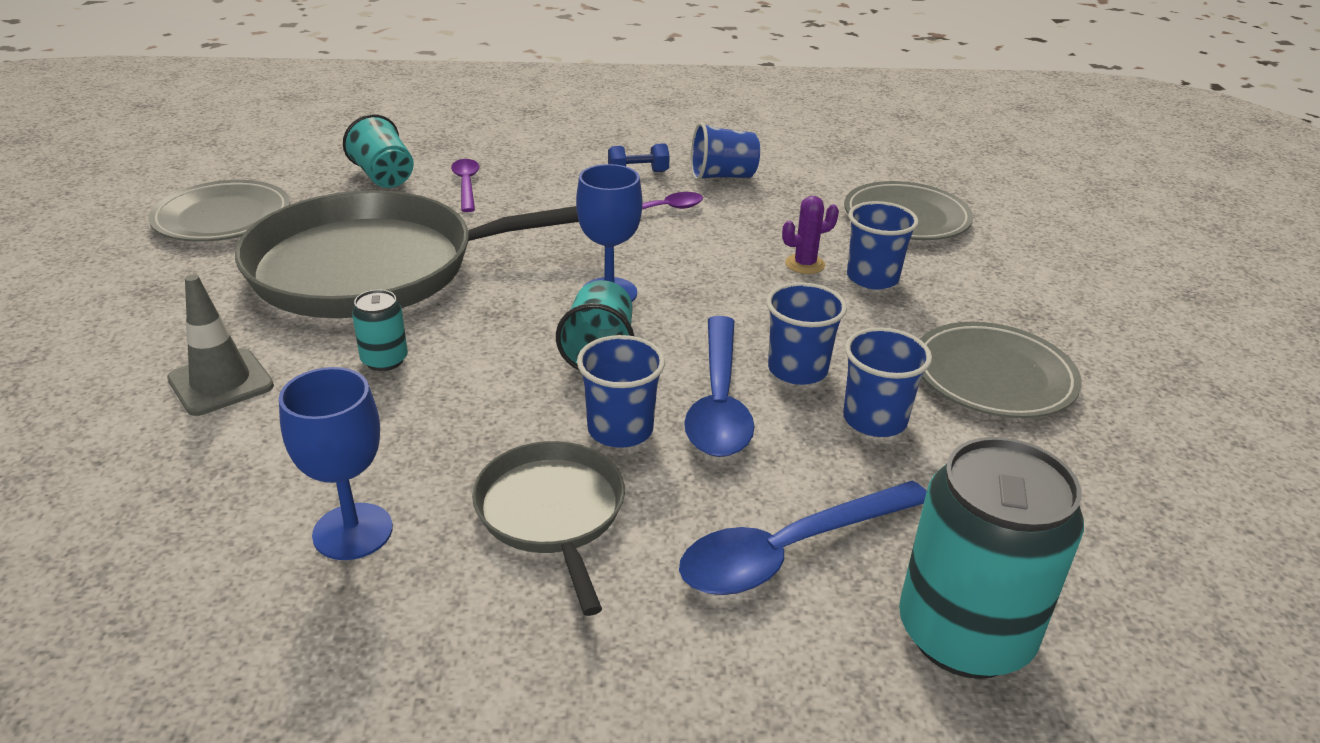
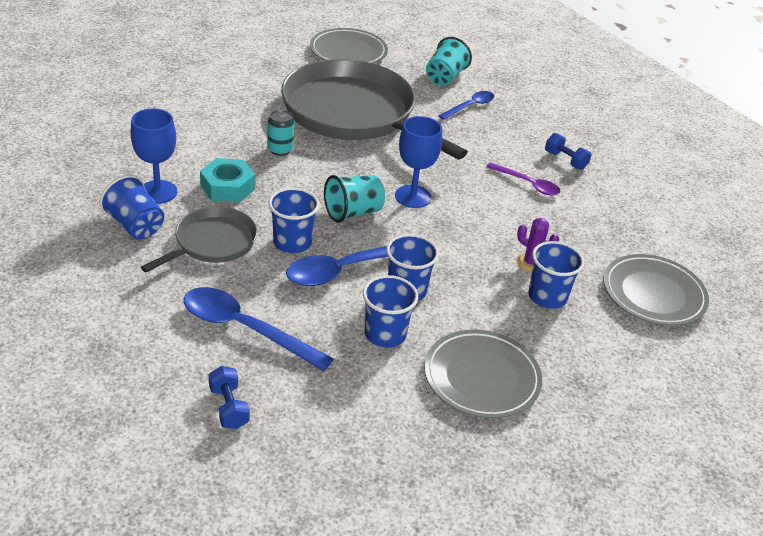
camera: 55 degrees right, 5 degrees up
grey traffic cone [167,274,274,416] -> none
purple spoon [451,159,480,212] -> blue spoon [438,91,494,120]
blue cup [691,122,760,181] -> blue cup moved to [100,175,164,239]
turquoise can [899,437,1084,679] -> blue dumbbell [209,366,250,429]
none -> turquoise nut [200,158,255,203]

